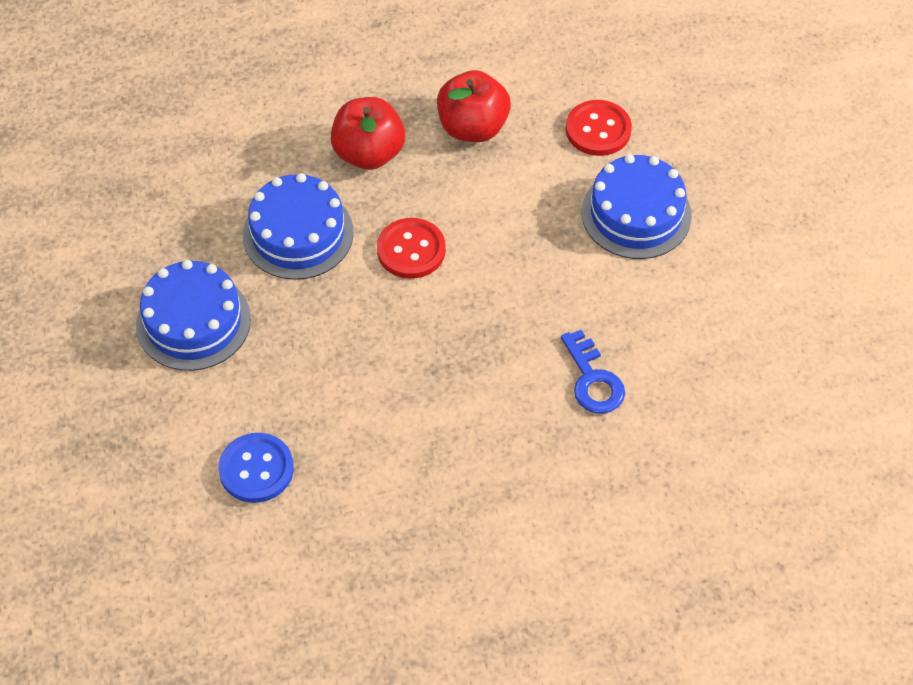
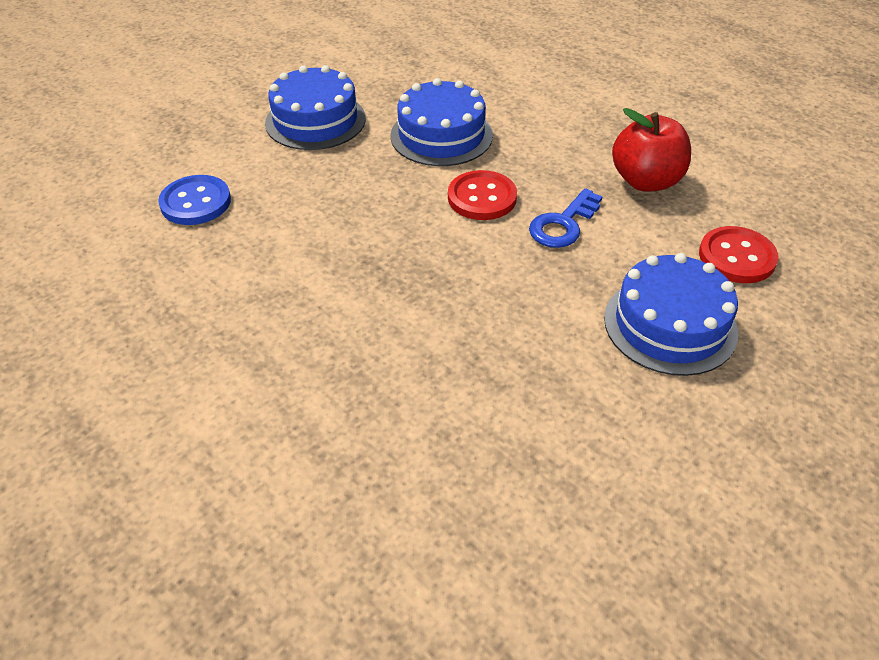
camera: 60 degrees right, 10 degrees down
red apple [331,97,405,170] -> none
blue key [561,330,625,414] -> blue key moved to [529,188,602,248]

